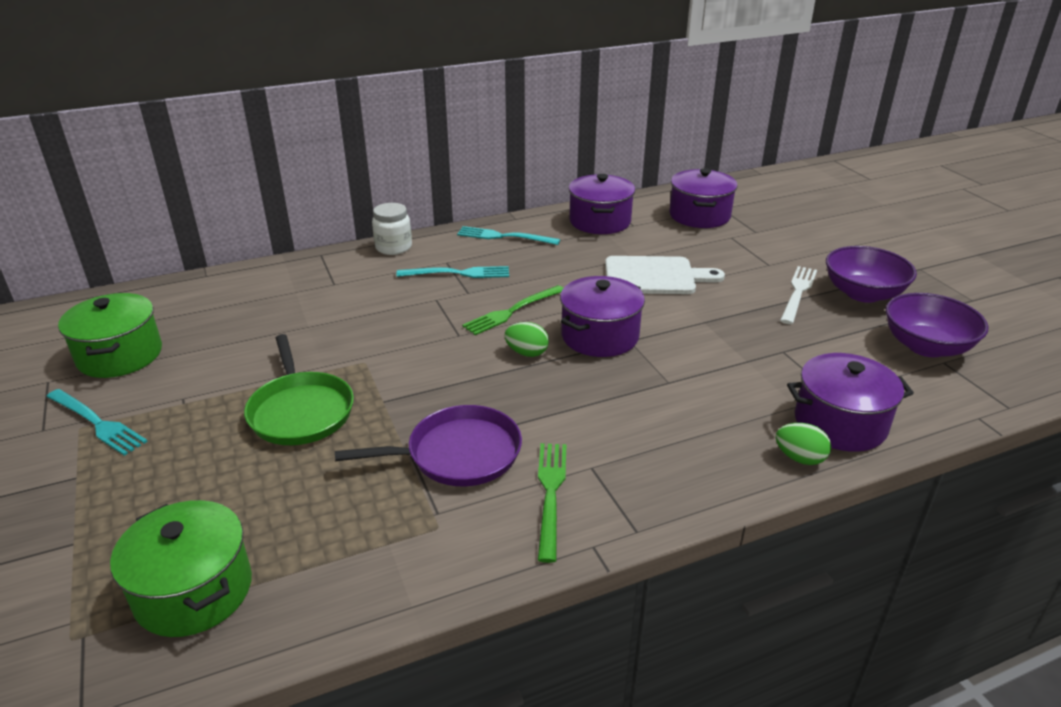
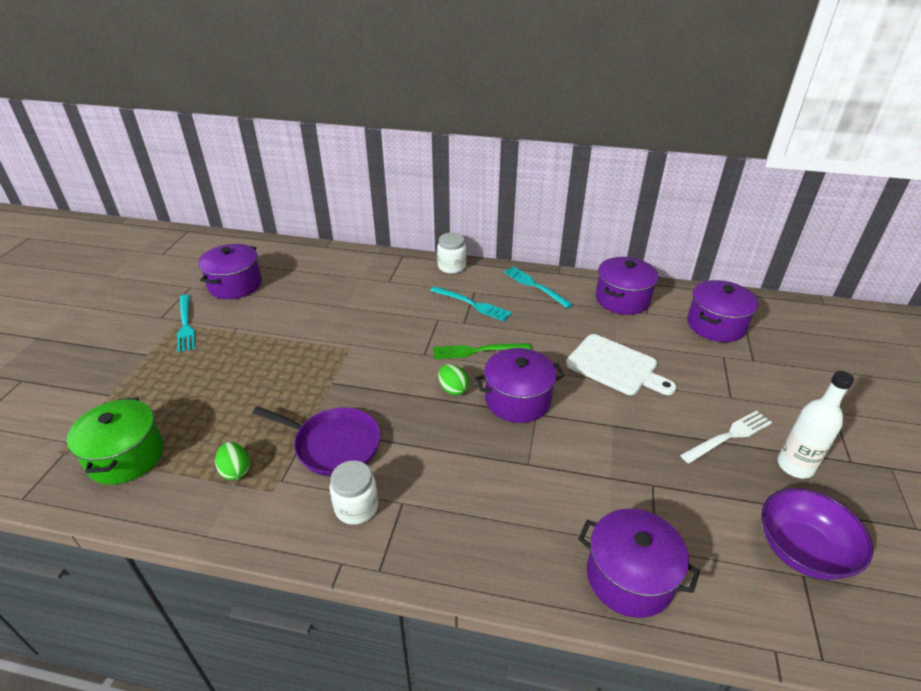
camera: 35 degrees right, 5 degrees up
green pot [58,293,162,378] -> purple pot [198,244,262,299]
green pan [244,334,354,445] -> none
green fork [538,443,567,563] -> white jar [330,460,378,525]
green egg [776,423,831,465] -> green egg moved to [215,442,250,480]
purple bowl [826,246,917,303] -> white bottle [778,371,854,479]

